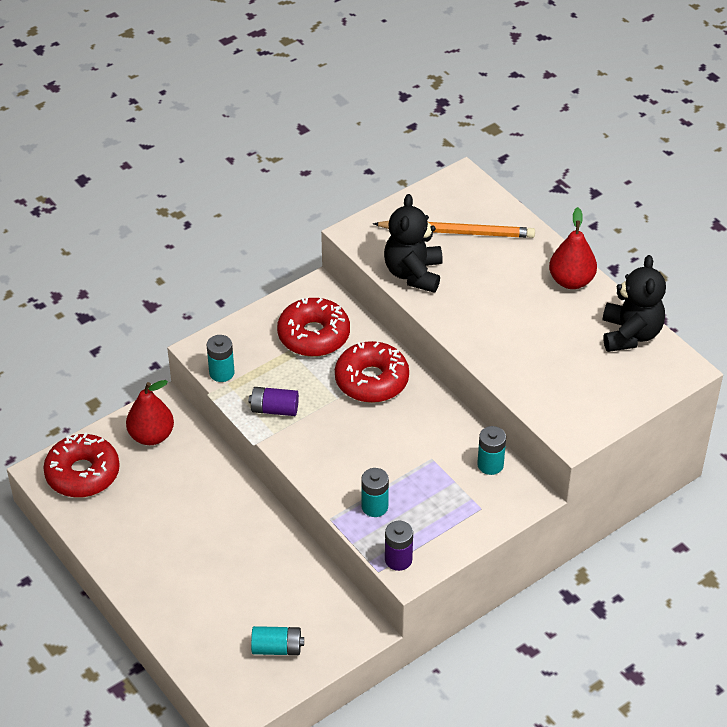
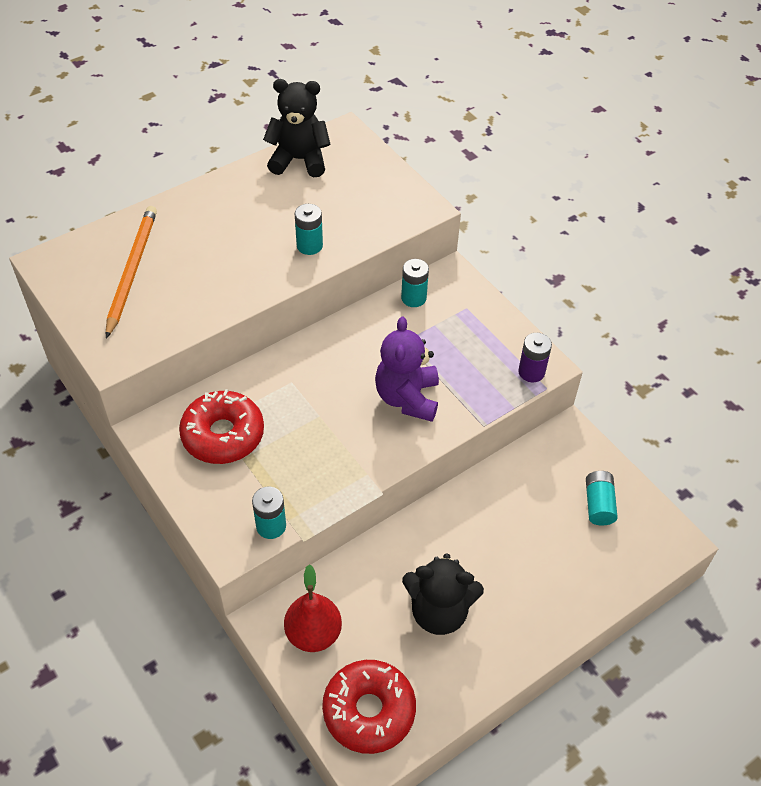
camera: 90 degrees left, 5 degrees up
purple battery [249,387,299,416] -> none
red donut [335,341,409,403] -> none
turquoise battery [361,468,389,517] -> turquoise battery moved to [295,204,323,255]
black teddy bear [384,194,443,293] -> black teddy bear moved to [402,553,484,635]
red pear [549,207,597,289] -> none
none -> purple teddy bear [375,316,439,422]

